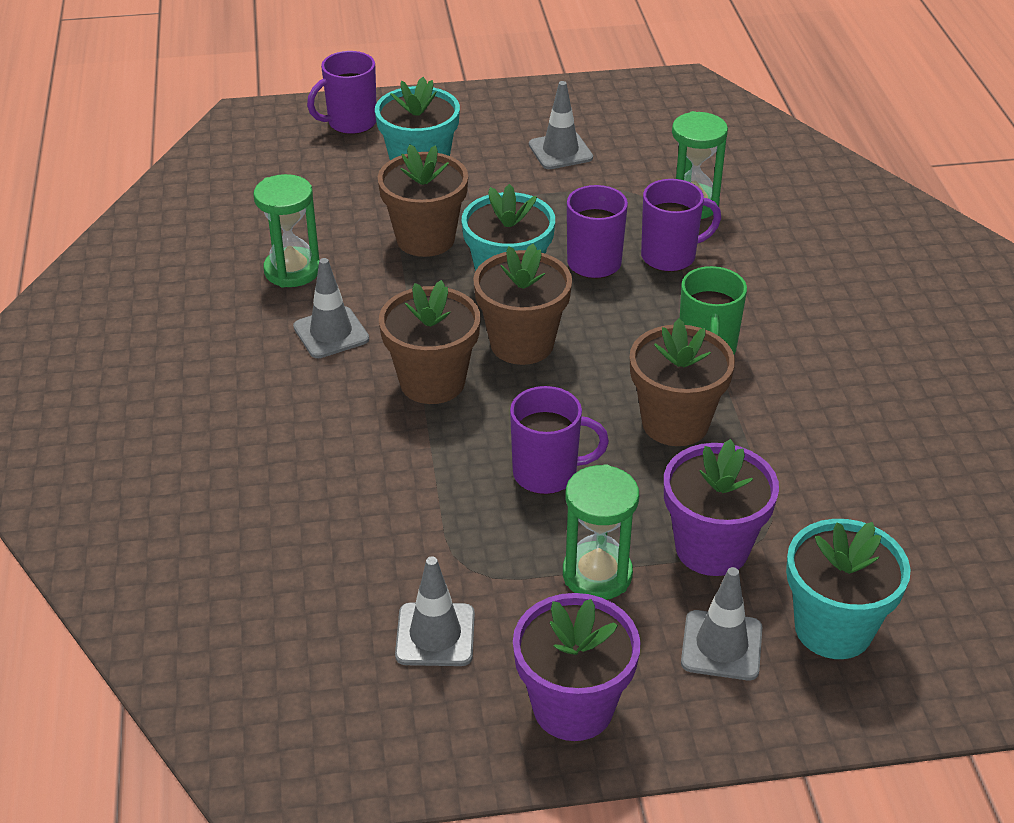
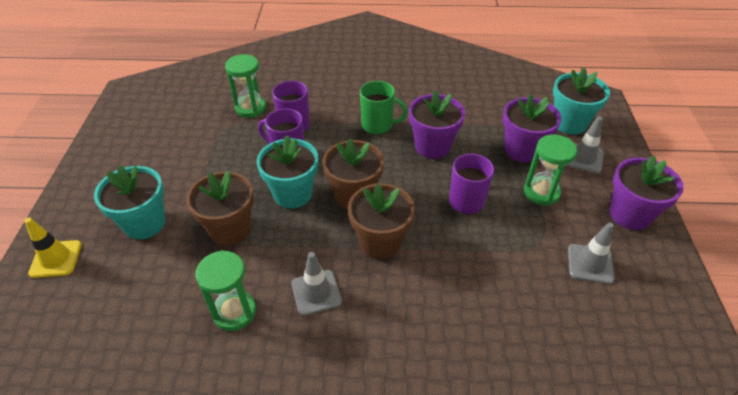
camera: 80 degrees left, 5 degrees up
purple mug [307,51,376,134] -> yellow traffic cone [24,218,82,278]
grey traffic cone [529,81,593,169] -> none
brown flower pot [630,318,735,446] -> purple flower pot [409,90,465,159]

